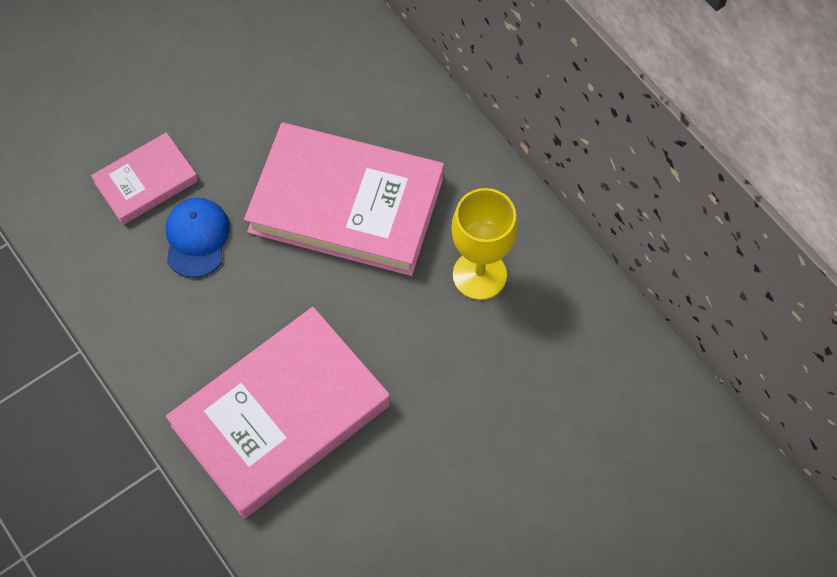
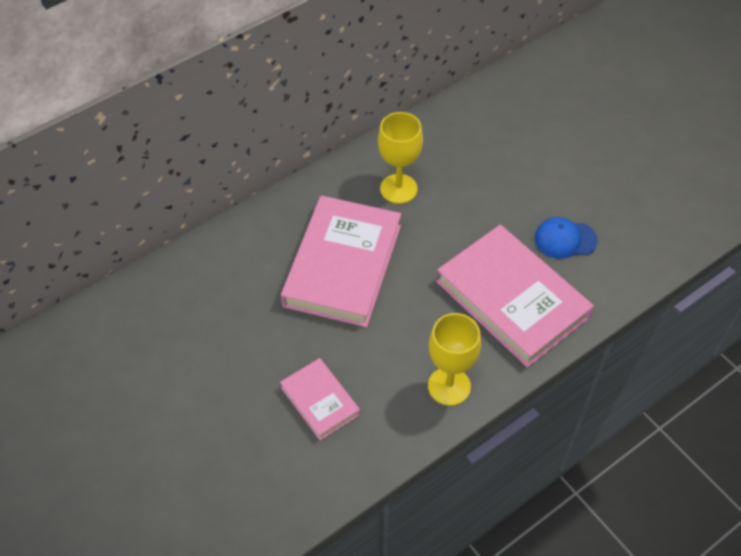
camera: 90 degrees left, 10 degrees down
blue cap [166,198,230,278] -> blue cap moved to [534,217,598,259]
none -> yellow goblet [428,313,481,406]

